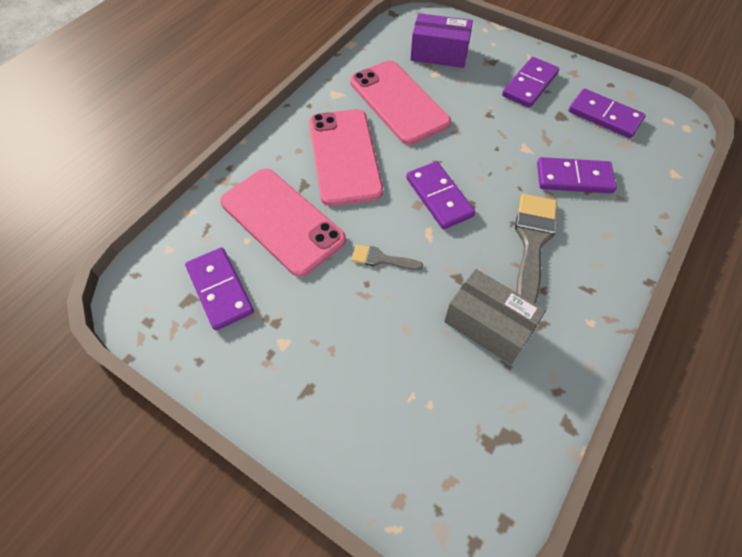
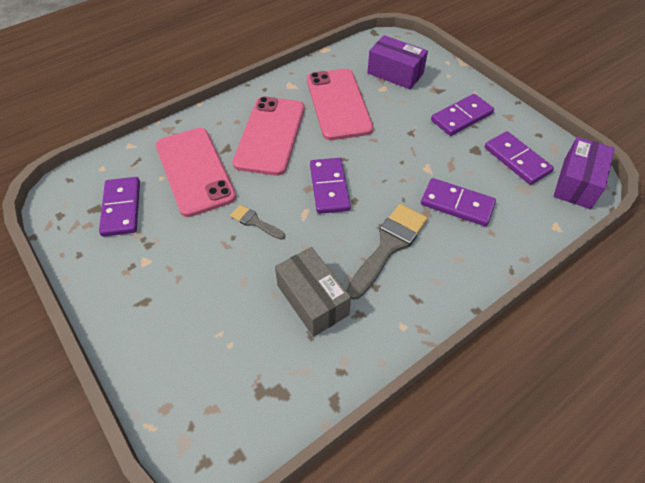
camera: 20 degrees right, 5 degrees down
none -> purple box [554,137,615,209]

